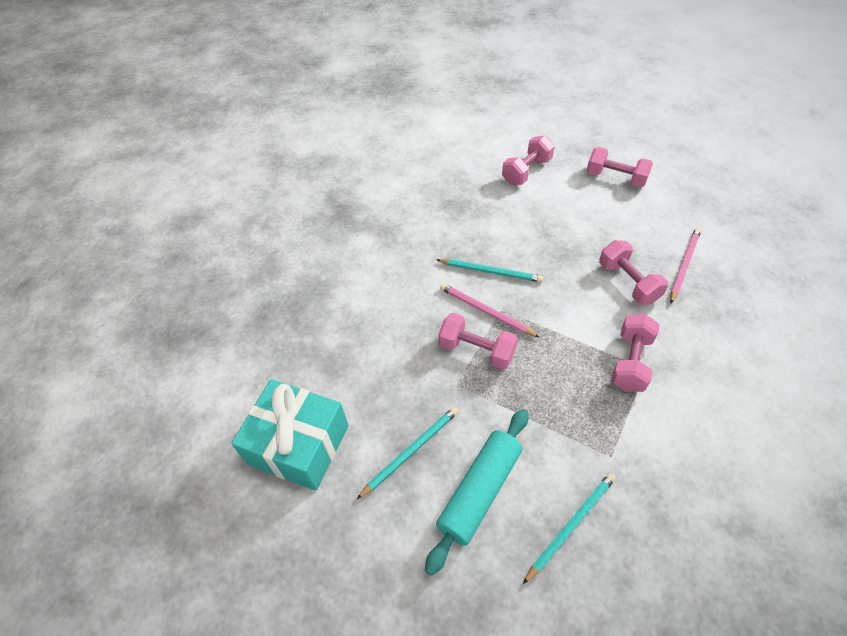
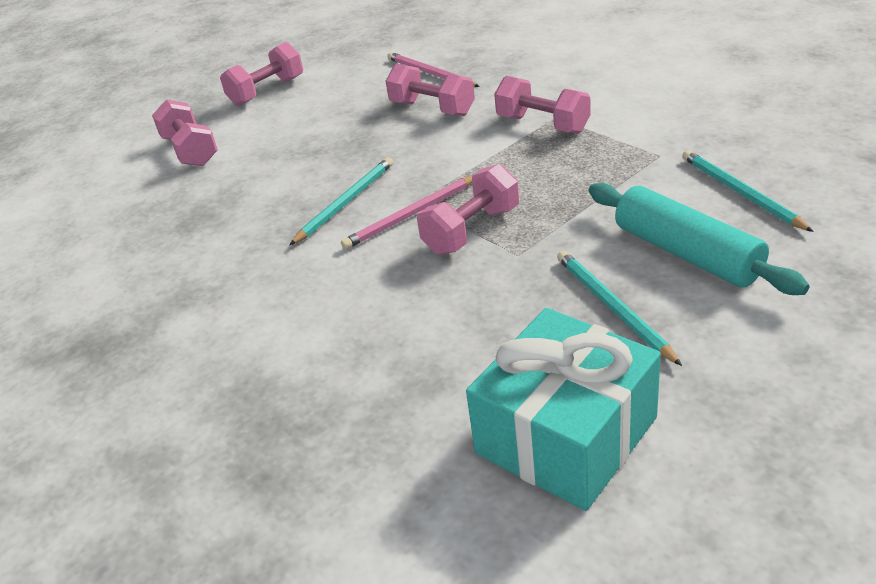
camera: 70 degrees left, 15 degrees down
pink dumbbell [599,240,668,305] -> pink dumbbell turned 45 degrees clockwise [386,64,475,116]

